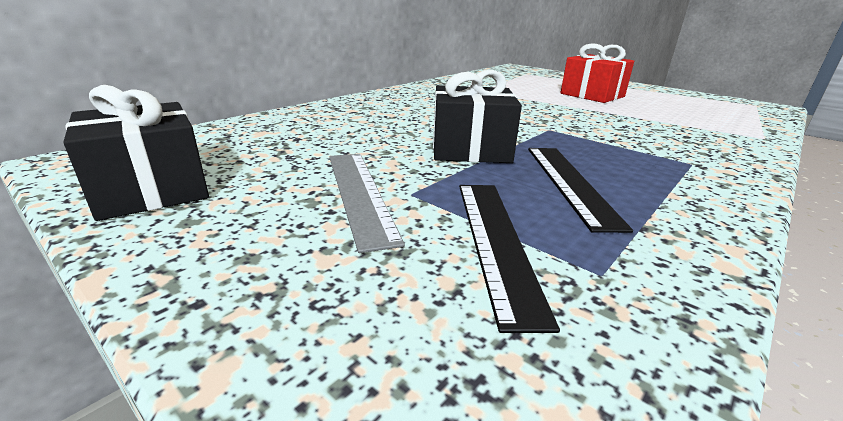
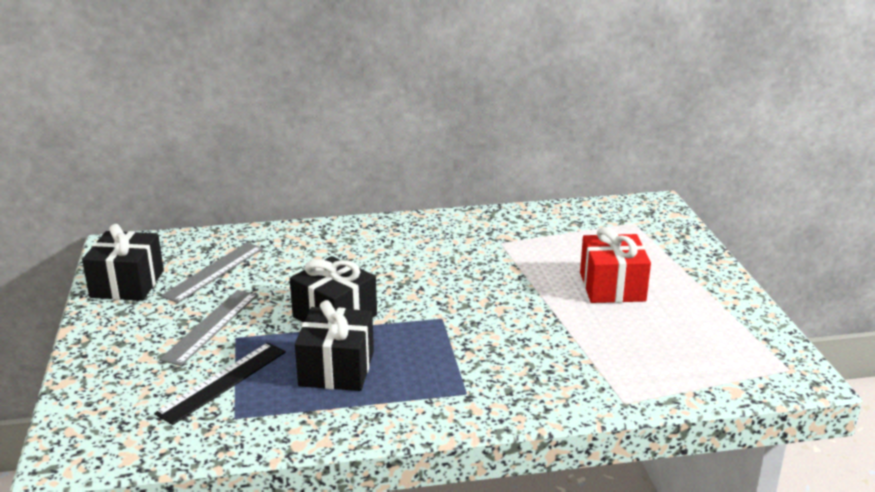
camera: 40 degrees right, 0 degrees up
black ruler [528,148,633,233] -> black gift [295,300,374,391]
none -> grey ruler [161,242,263,303]

